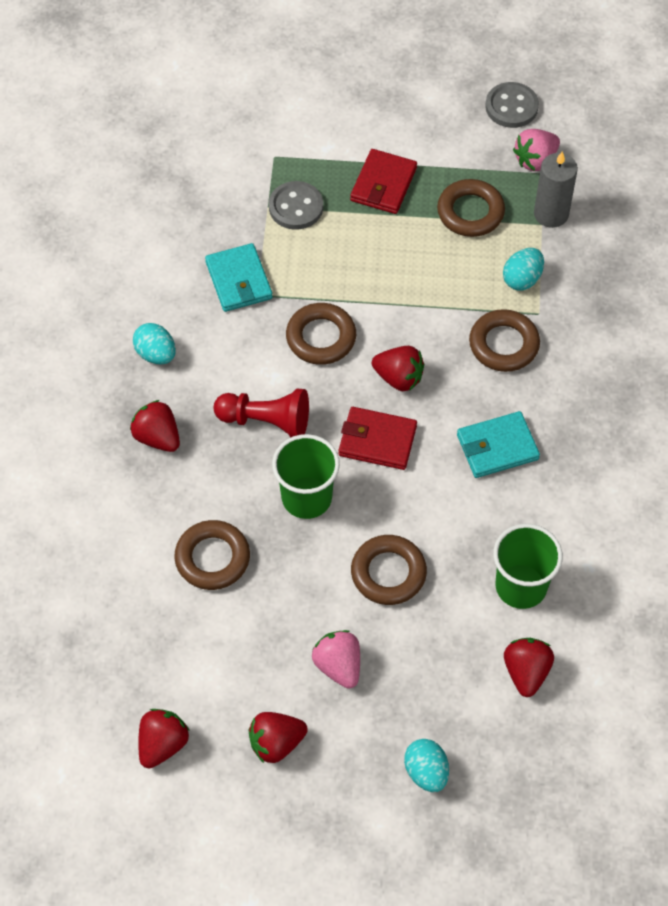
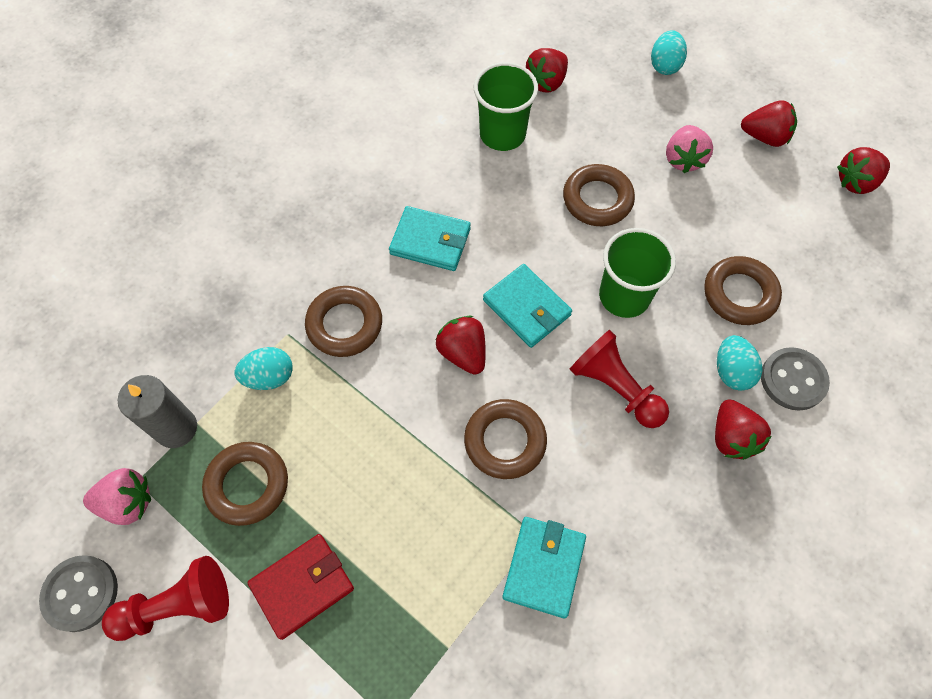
camera: 145 degrees left, 5 degrees up
turquoise egg [133,323,176,364] -> turquoise egg moved to [717,335,762,391]
grey button [269,181,323,230] -> grey button moved to [761,347,830,411]
red wallet [339,407,417,470] -> turquoise wallet [483,264,572,348]
none -> red pawn [102,556,229,641]

